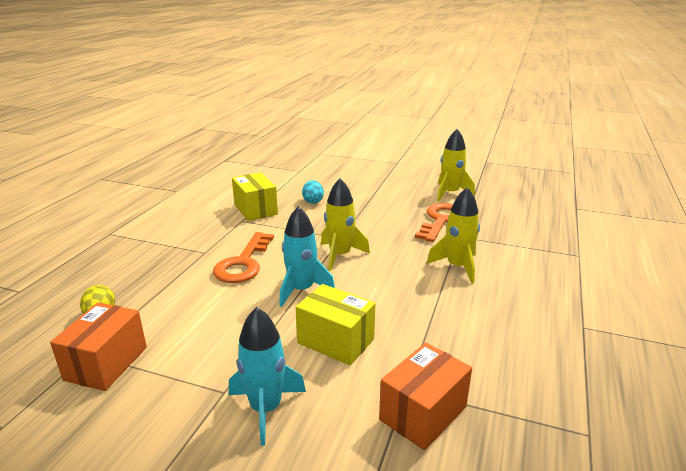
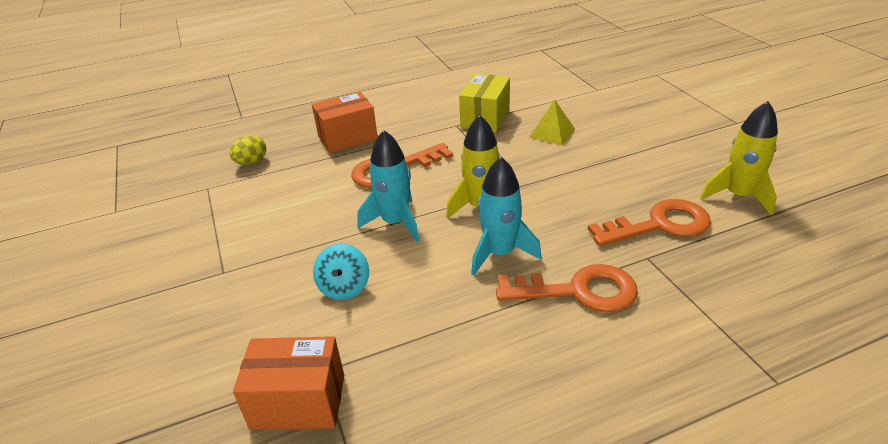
camera: 50 degrees right, 10 degrees up
orange box [50,302,147,391] -> orange box moved to [312,92,378,153]
turquoise rocket [229,307,306,446] -> turquoise rocket moved to [471,157,541,275]
yellow box [296,284,375,365] -> turquoise spinning top [313,243,369,300]
turquoise egg [302,180,324,204] -> yellow pyramid [530,100,575,145]
yellow rocket [427,187,480,284] -> orange key [496,264,638,312]

